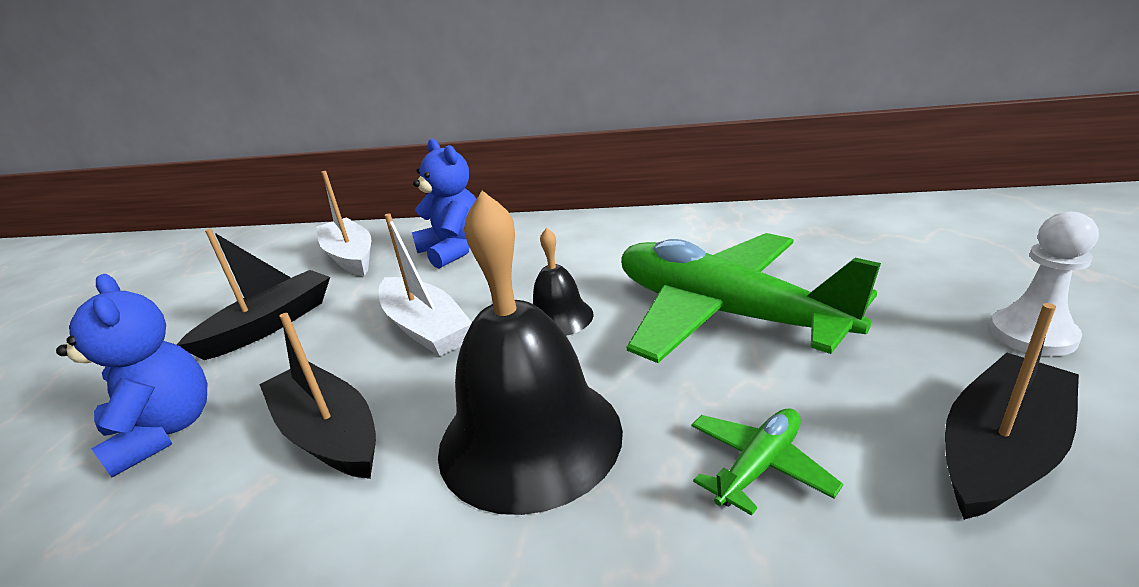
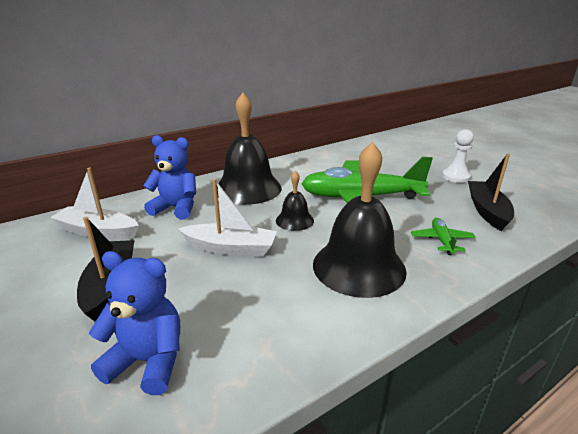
camera: 45 degrees left, 0 degrees up
black boat [259,313,376,479] -> none
none -> black bell [217,93,282,205]

